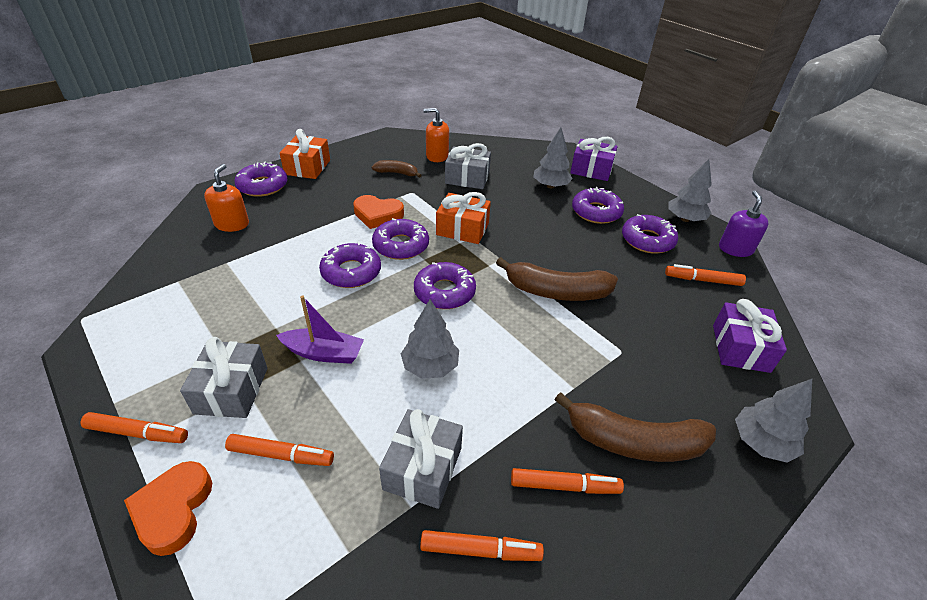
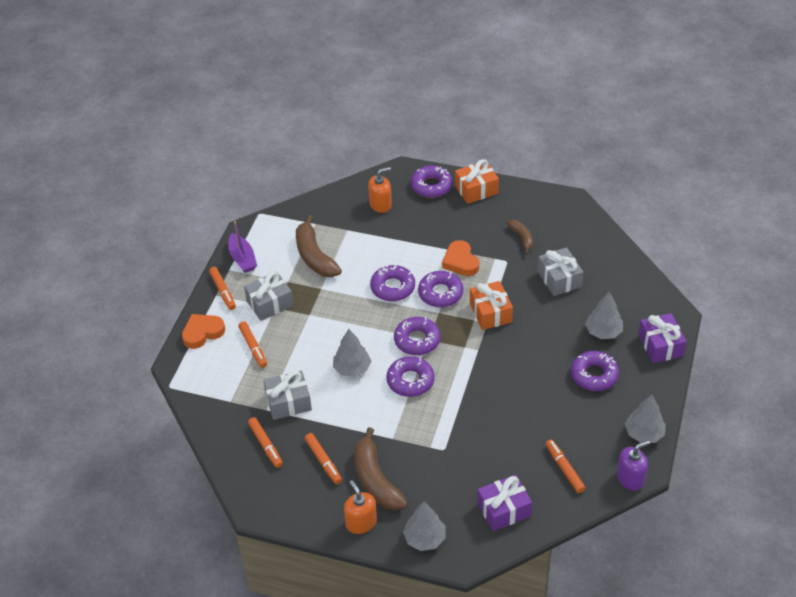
camera: 60 degrees right, 5 degrees up
purple boat [276,295,364,364] -> purple boat moved to [228,221,257,273]
orange soap dispenser [423,108,449,162] -> orange soap dispenser moved to [344,480,377,534]
brown banana [496,257,618,301] -> brown banana moved to [296,215,342,277]
purple donut [622,214,678,254] -> purple donut moved to [386,356,434,397]

